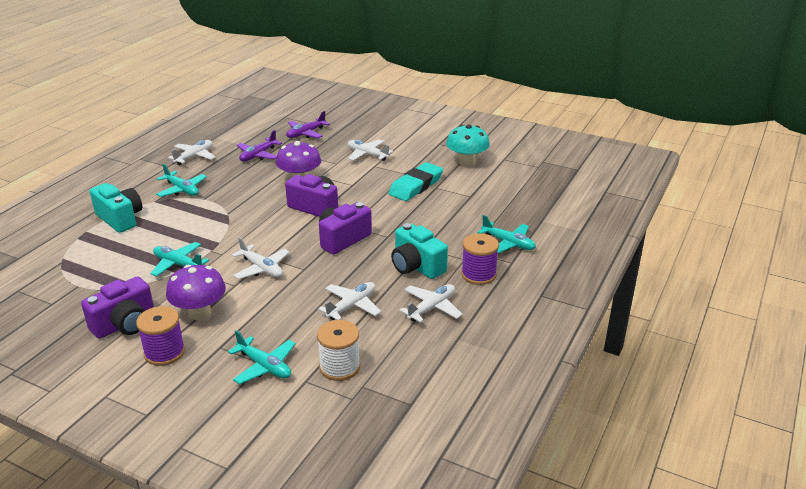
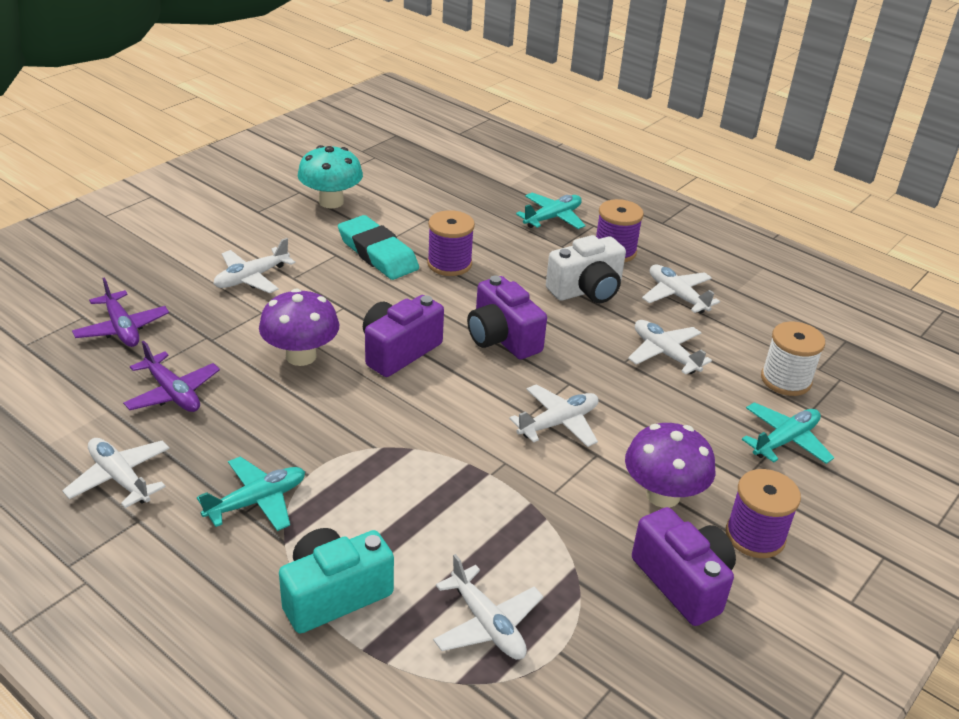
camera: 80 degrees left, 5 degrees up
turquoise plane [150,242,209,277] -> none
turquoise camera [391,223,448,279] -> white camera [546,235,626,303]
none -> purple spool [427,210,475,276]
none -> white plane [433,554,543,660]

